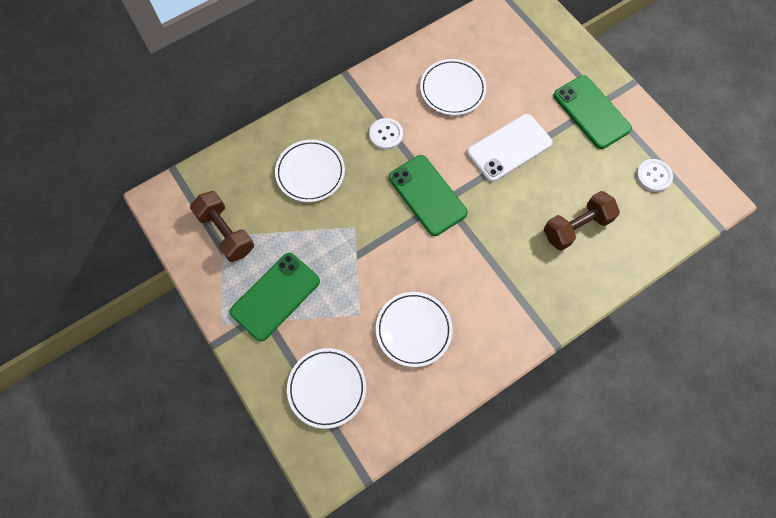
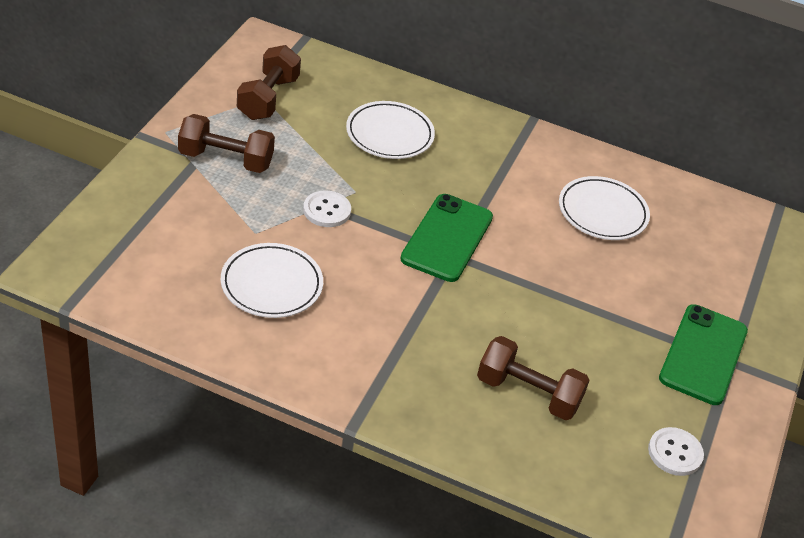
camera: 50 degrees right, 25 degrees down
green phone [230,253,320,341] -> brown dumbbell [178,114,275,173]
white plate [287,348,366,429] -> none
white button [369,118,403,150] -> white button moved to [303,190,351,227]
white phone [467,114,553,182] -> none

